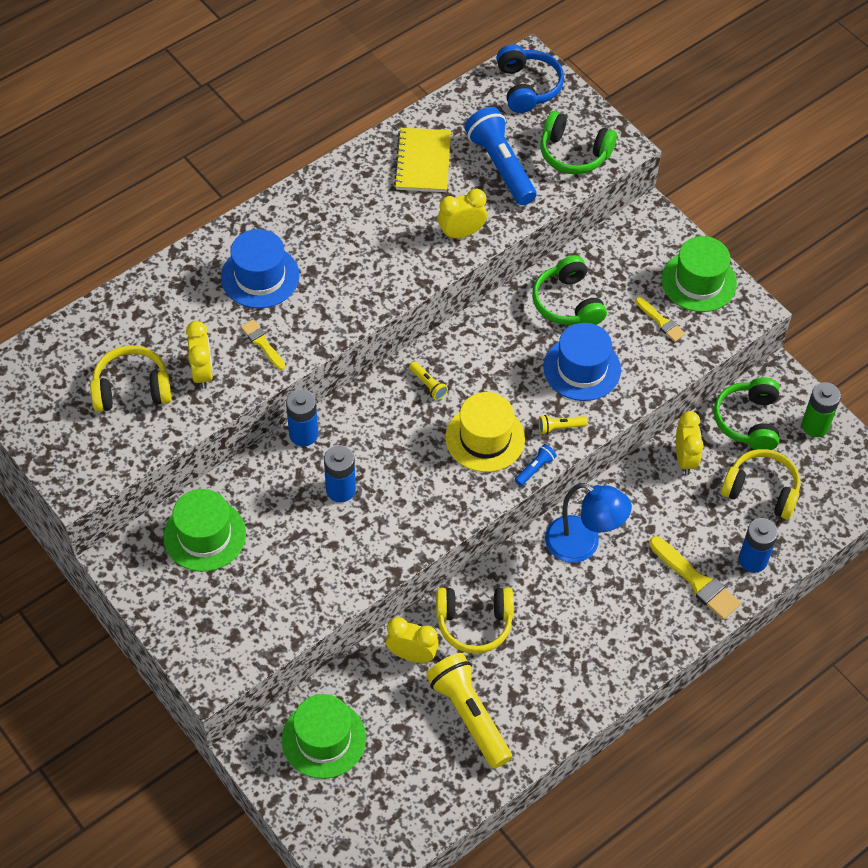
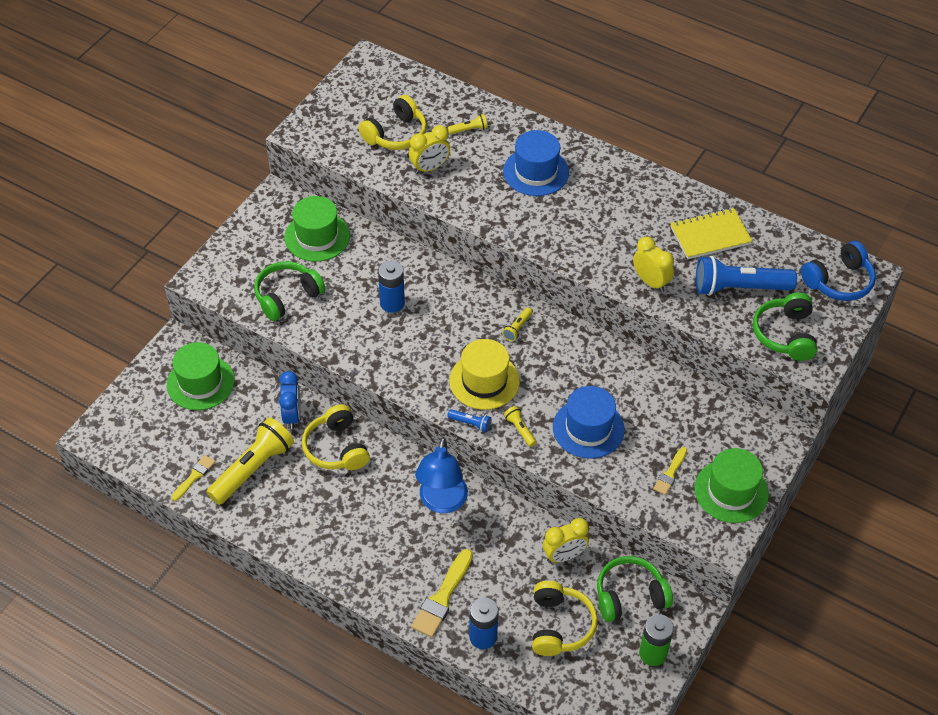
camera: 70 degrees right, 5 degrees down
yellow headphones [90,345,171,412] -> yellow headphones turned 75 degrees clockwise [359,95,427,150]
yellow brush [241,319,285,370] -> yellow brush moved to [171,455,215,501]
blue battery [286,389,318,446] -> none
yellow clock [386,617,439,663] -> blue clock [279,371,301,429]
blue flashlight [464,107,536,205] -> blue flashlight turned 135 degrees counterclockwise [696,256,797,296]
green headphones [532,255,607,325] -> green headphones moved to [254,261,326,321]
none -> yellow flashlight [448,114,488,134]

